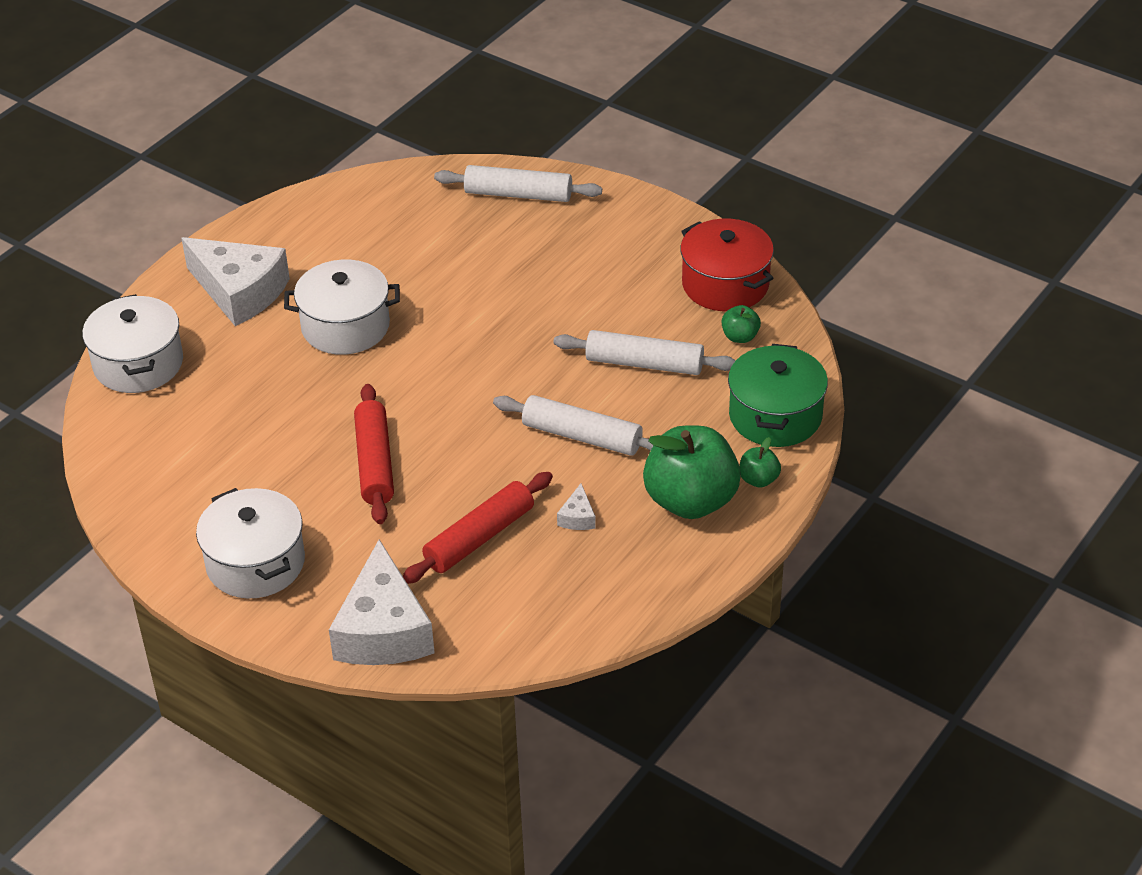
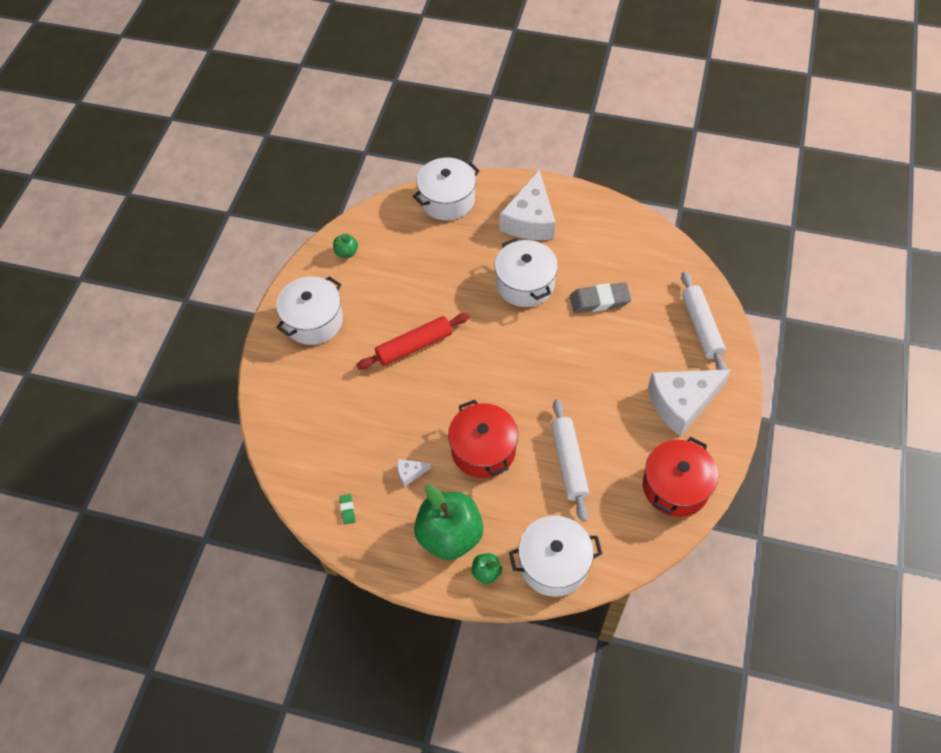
camera: 70 degrees right, 15 degrees up
white cheese [329,539,435,665] -> white cheese moved to [648,369,731,436]
red rolling pin [403,472,553,584] -> none
white rolling pin [493,395,654,456] -> red pot [448,400,518,478]
green apple [722,305,761,343] -> green apple moved to [333,234,358,258]
green pot [728,344,828,447] -> white pot [509,516,602,597]
none -> green eraser [339,494,356,525]
none -> grey eraser [570,282,631,313]

